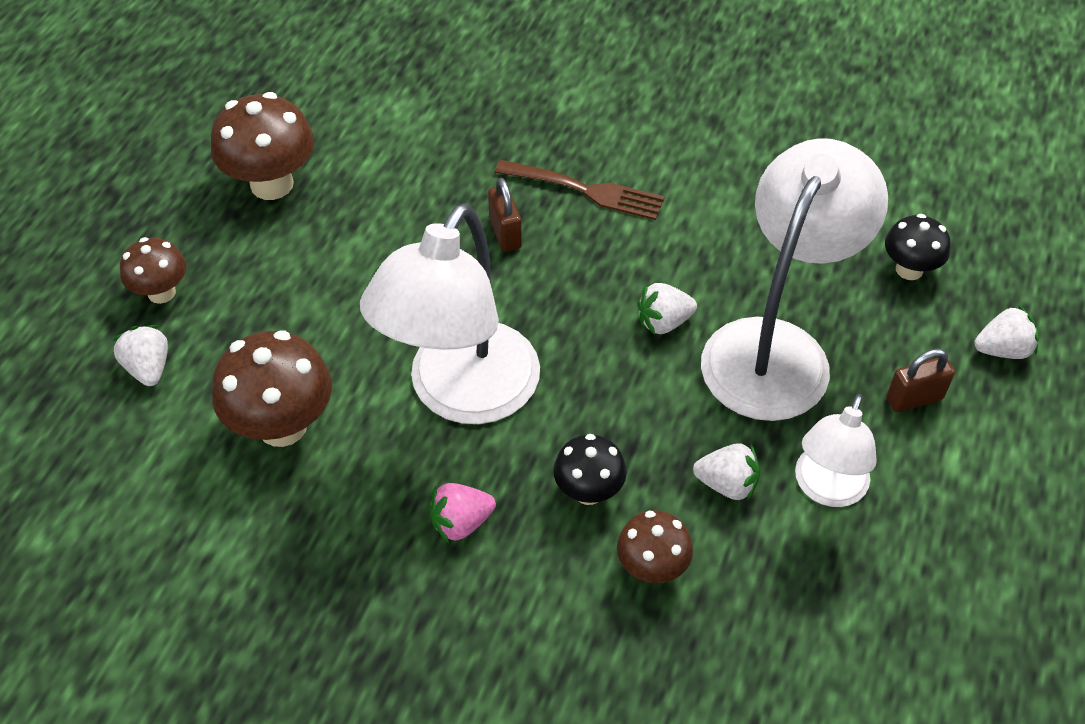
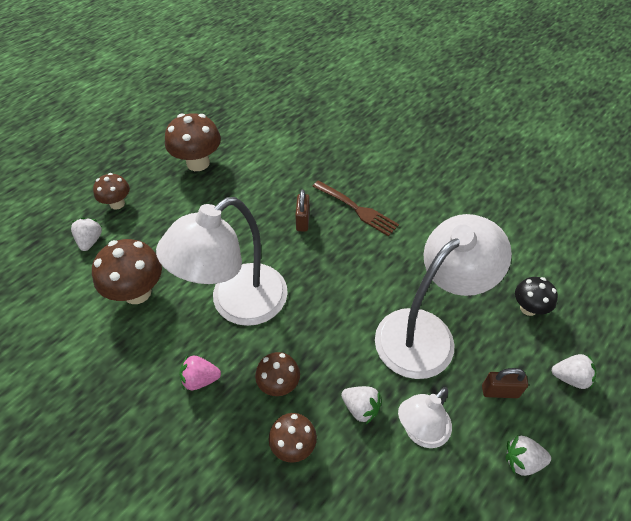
camera: 20 degrees right, 0 degrees up
black mushroom [553,434,627,505] -> brown mushroom [255,352,300,396]
white strawberry [637,283,697,335] -> white strawberry moved to [505,435,551,476]

